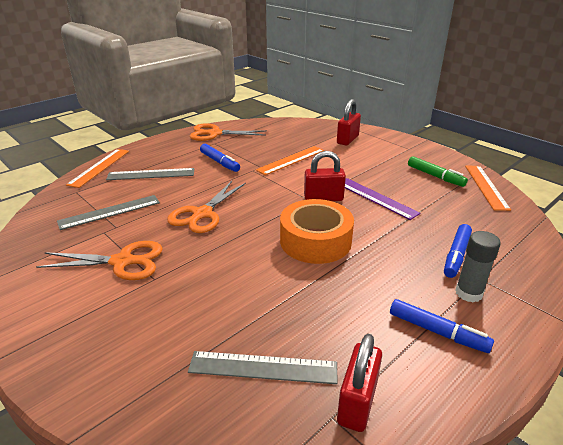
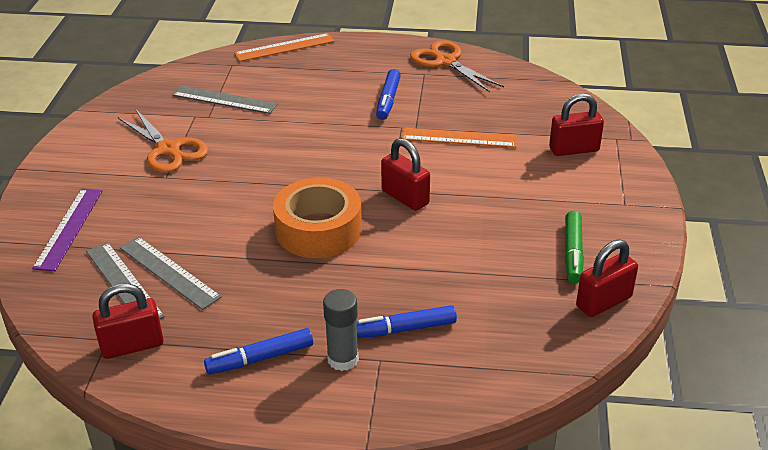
camera: 50 degrees right, 5 degrees up
grey ruler [106,168,194,180] -> grey ruler moved to [120,237,222,310]
orange scissors [167,181,246,233] -> none
purple ruler [345,178,420,220] -> purple ruler moved to [32,189,102,271]
blue marker [390,299,494,353] -> blue marker turned 75 degrees clockwise [204,328,313,374]
orange ruler [465,166,511,211] -> red padlock [576,239,638,317]

